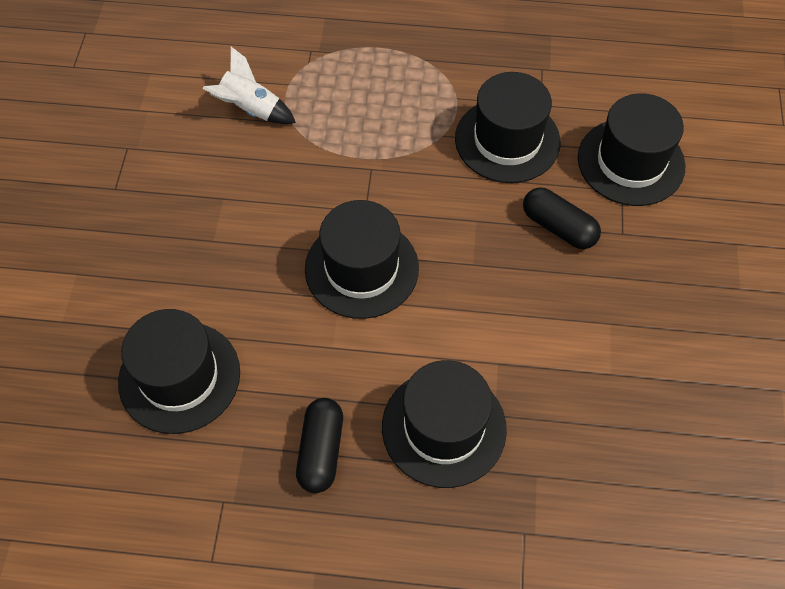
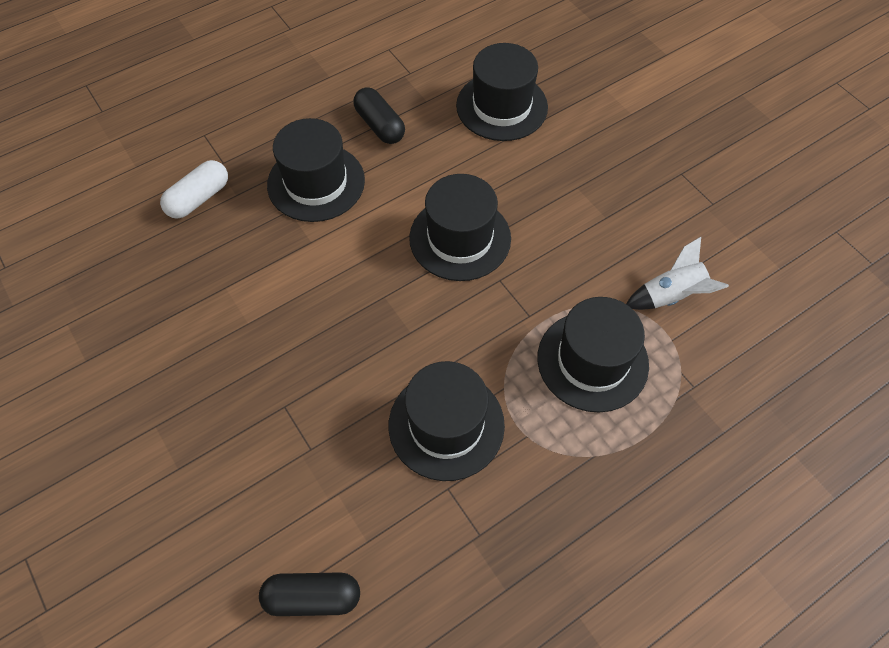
camera: 140 degrees right, 0 degrees up
black capsule [523,187,601,249] -> black capsule moved to [259,572,360,616]
black hat [578,93,685,206] -> black hat moved to [537,297,649,413]
none -> white capsule [160,160,228,219]

